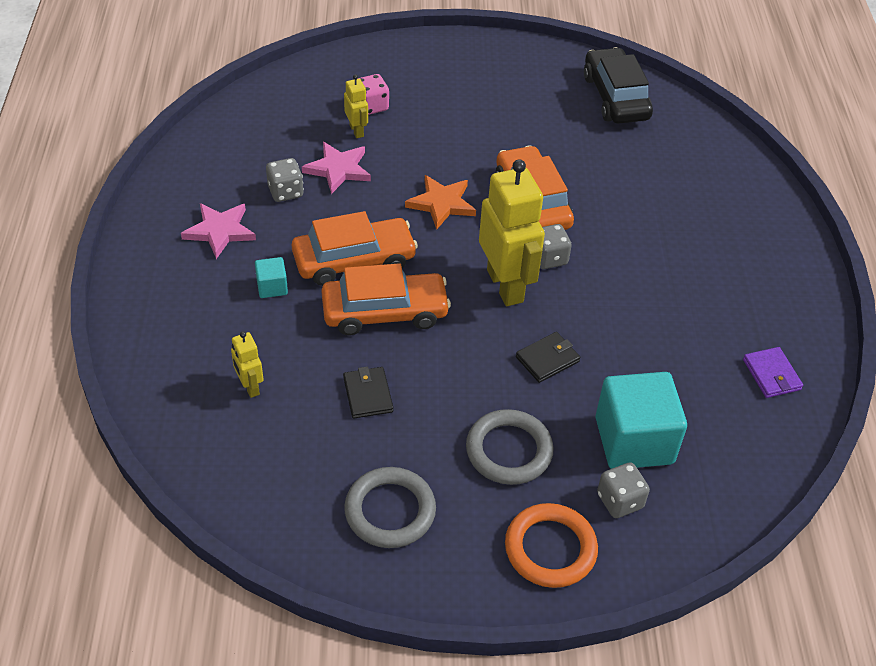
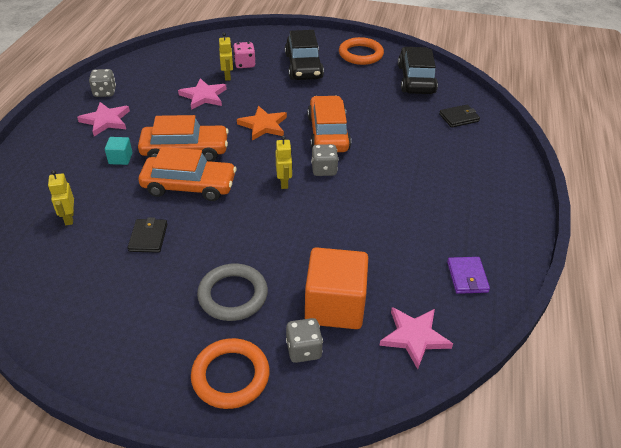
camera: 15 degrees right, 5 degrees down
grey dice [266,158,304,202] -> grey dice moved to [89,69,116,97]
grey ring [344,467,436,548] -> none
yellow robot [479,159,545,306] -> yellow robot [275,136,292,189], size x0.47
black wallet [516,332,580,383] -> black wallet moved to [439,104,480,128]
turquoise cube [595,372,687,469] -> orange cube [305,247,368,329]
none -> black car [285,30,324,80]
none -> orange ring [339,37,384,65]
none -> pink star [379,307,453,369]

